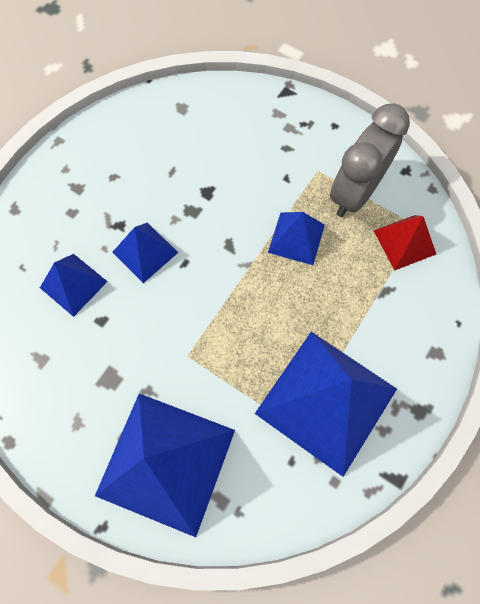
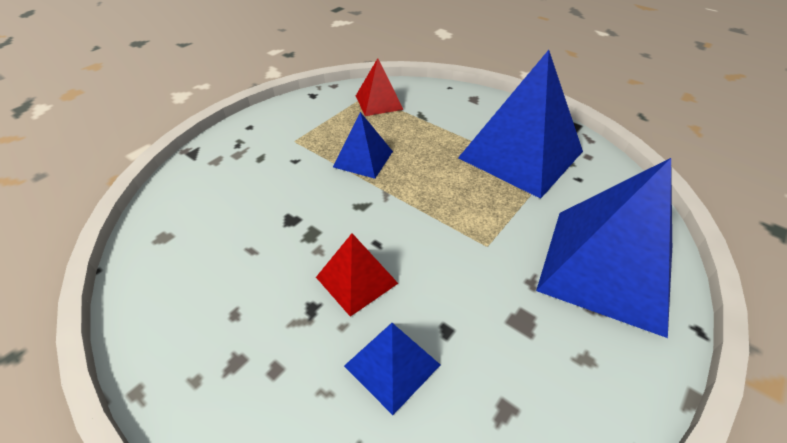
camera: 85 degrees left, 25 degrees down
blue pyramid [112,223,178,283] -> red pyramid [316,233,398,317]
grey clock [330,103,410,217] -> none

